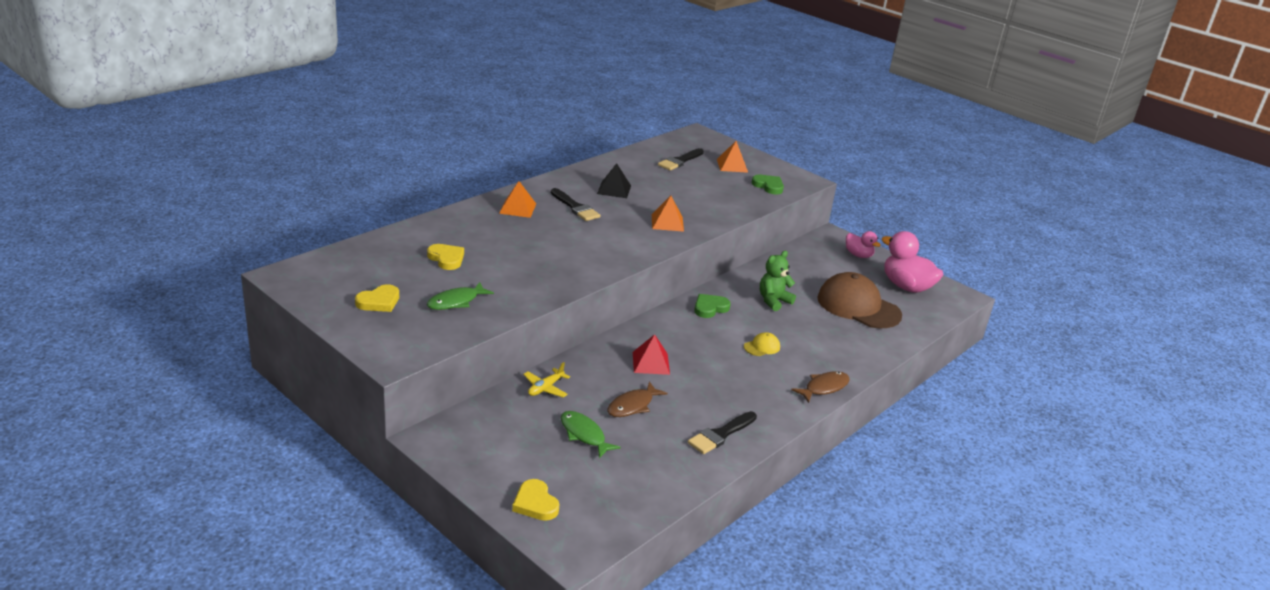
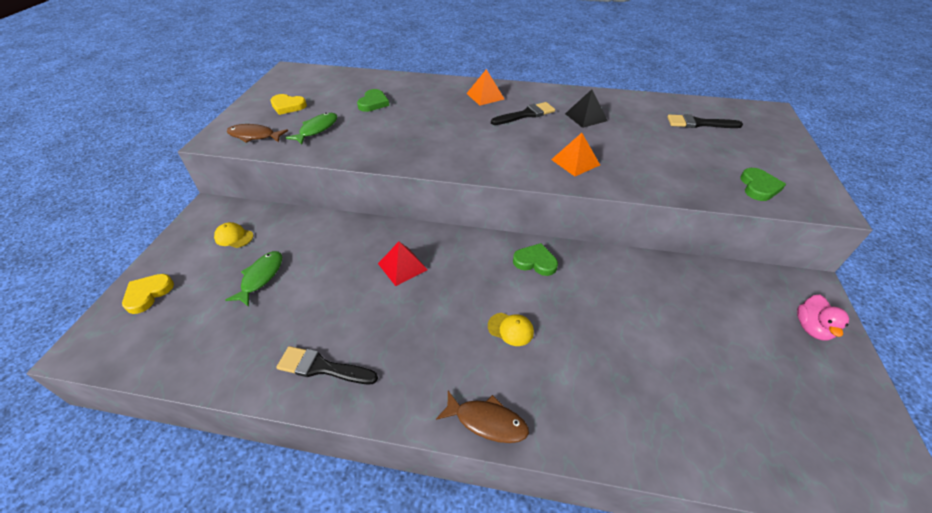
camera: 60 degrees right, 15 degrees up
yellow heart [427,244,464,270] -> green heart [357,89,389,112]
green fish [427,282,494,310] -> green fish turned 105 degrees clockwise [285,113,337,145]
yellow plane [523,362,570,397] -> none
black brush [551,188,600,221] -> black brush turned 135 degrees counterclockwise [491,102,555,125]
brown fish [607,381,668,417] -> brown fish moved to [226,124,288,143]
orange pyramid [717,141,748,173] -> none
green teddy bear [760,251,796,311] -> none
brown cap [817,272,902,328] -> none
pink duck [882,231,943,293] -> none
none -> yellow cap [214,222,253,248]

